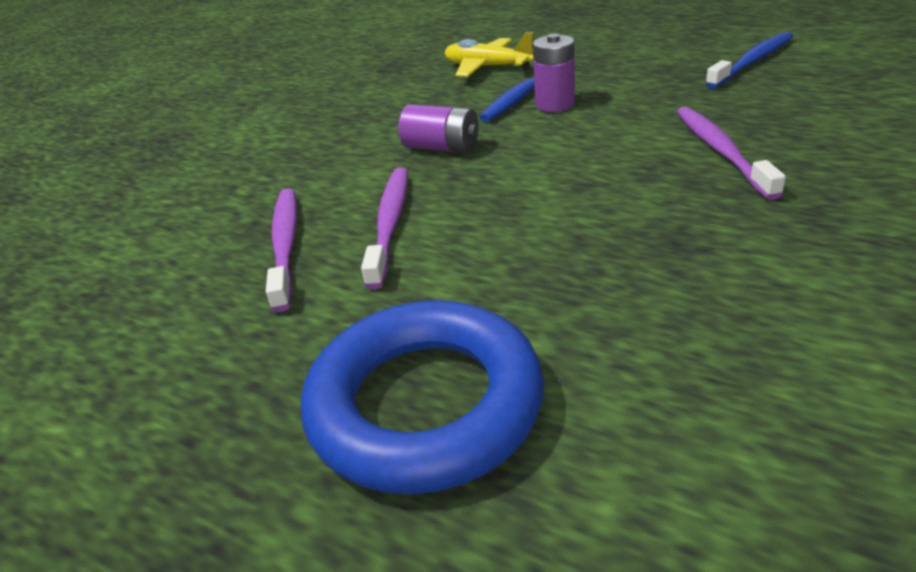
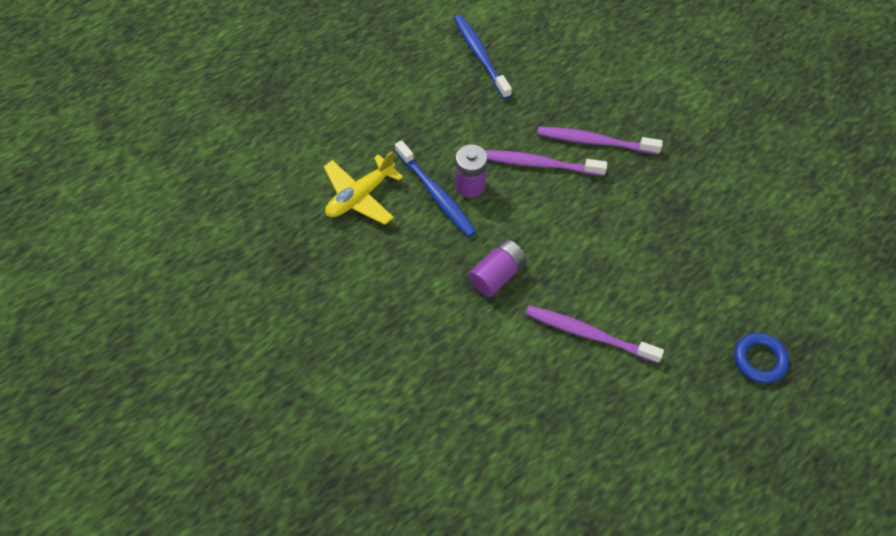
camera: 75 degrees left, 25 degrees up
purple toothbrush [266,188,297,312] -> purple toothbrush moved to [485,150,607,176]
blue ring [301,300,544,495] -> blue ring [734,332,789,383], size x0.48

